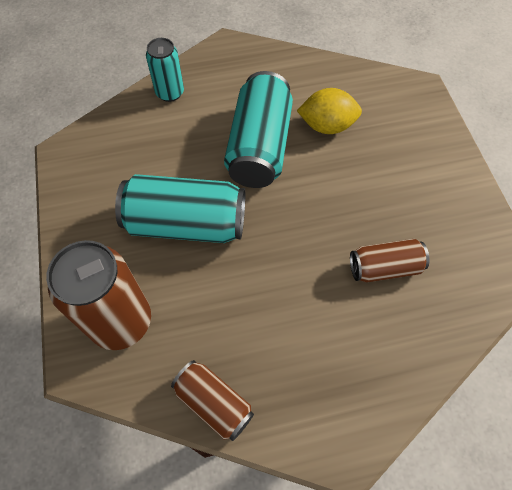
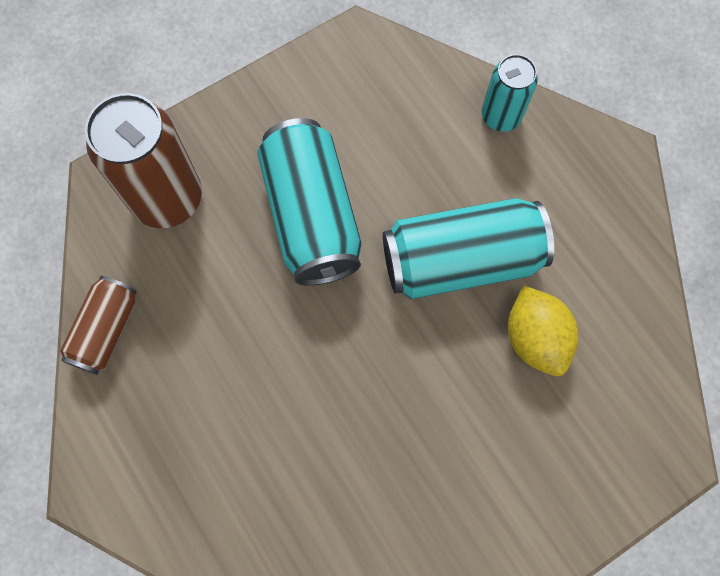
camera: 70 degrees right, 10 degrees up
brown can [350,239,430,282] -> none

